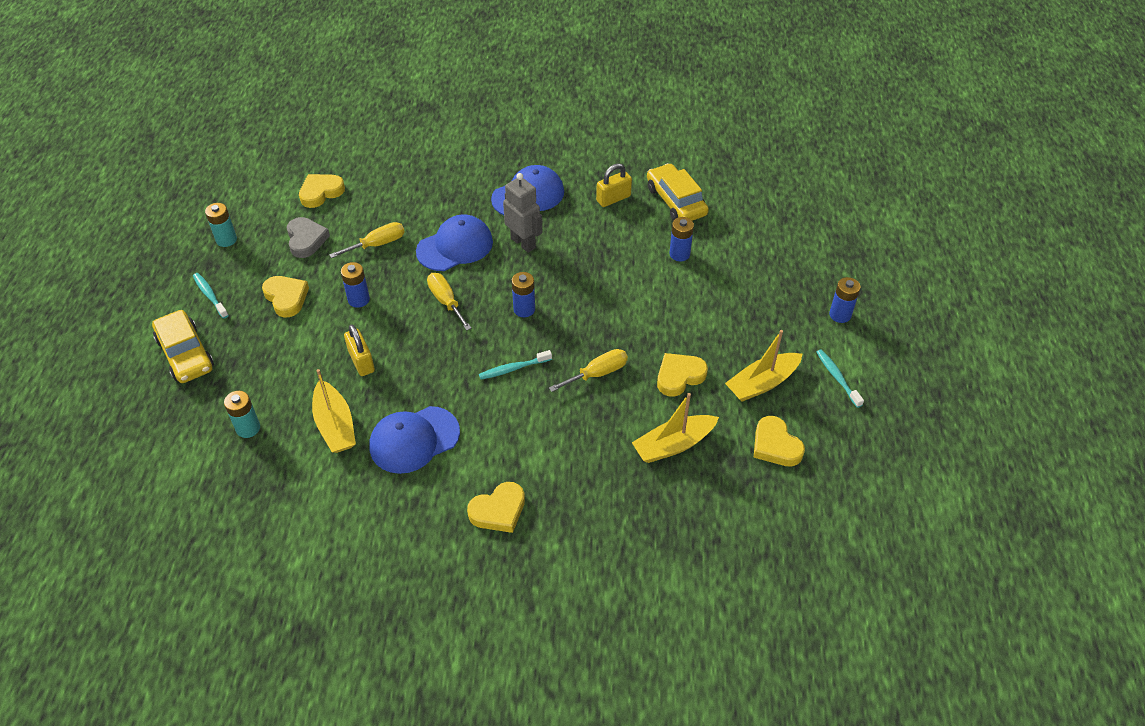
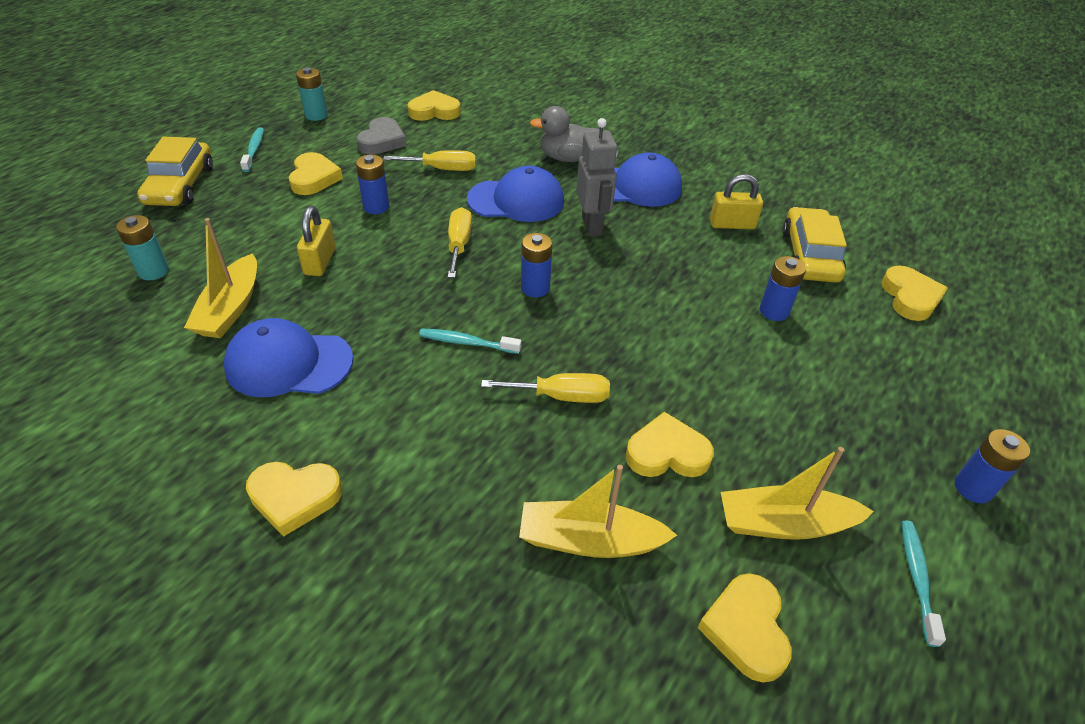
camera: 30 degrees right, 5 degrees down
none -> grey duck [530,106,600,162]
none -> yellow heart [881,266,948,321]

